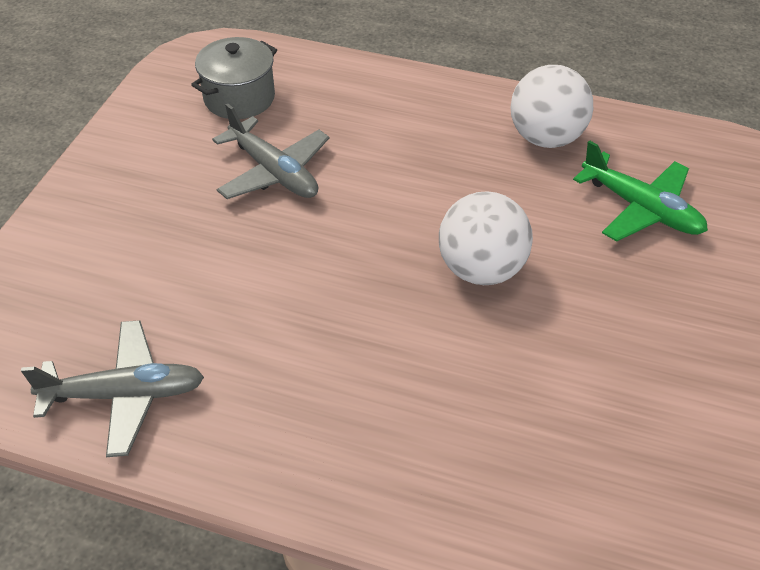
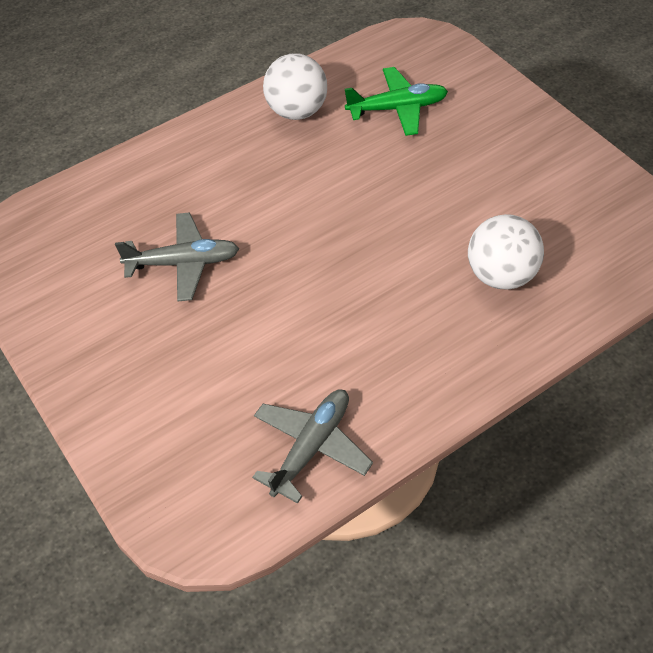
camera: 50 degrees left, 5 degrees up
grey pot [191,37,277,119] -> none
white ball [439,191,533,285] -> white ball moved to [468,214,544,290]

